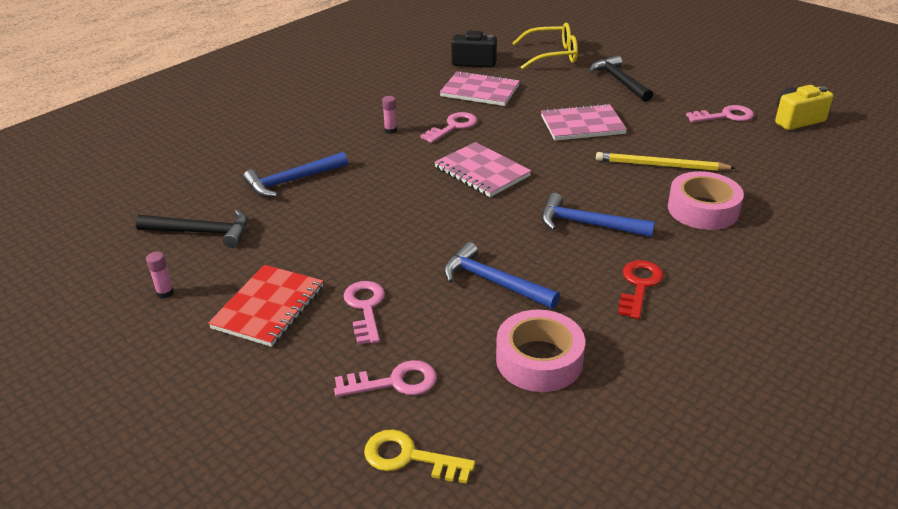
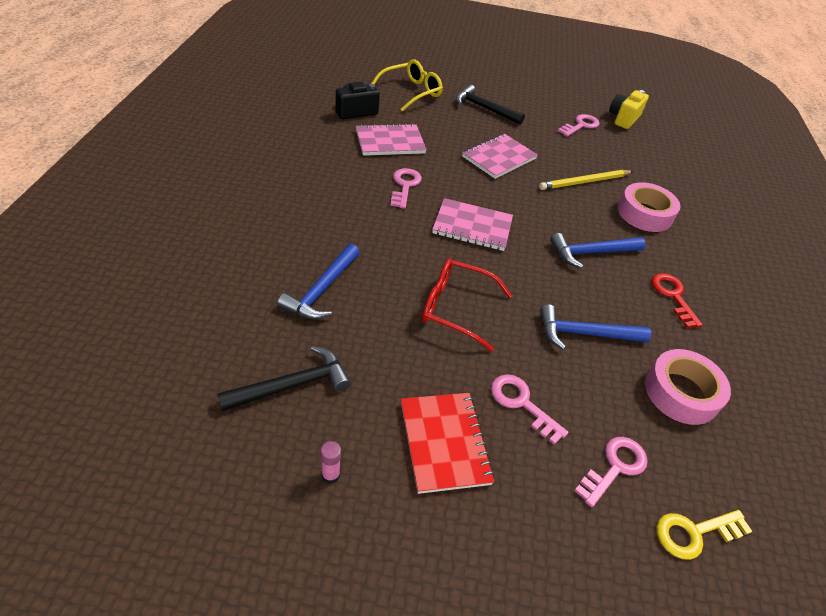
camera: 40 degrees left, 10 degrees up
pink glue stick [382,96,397,134] -> none
none -> red glasses [422,259,512,352]

